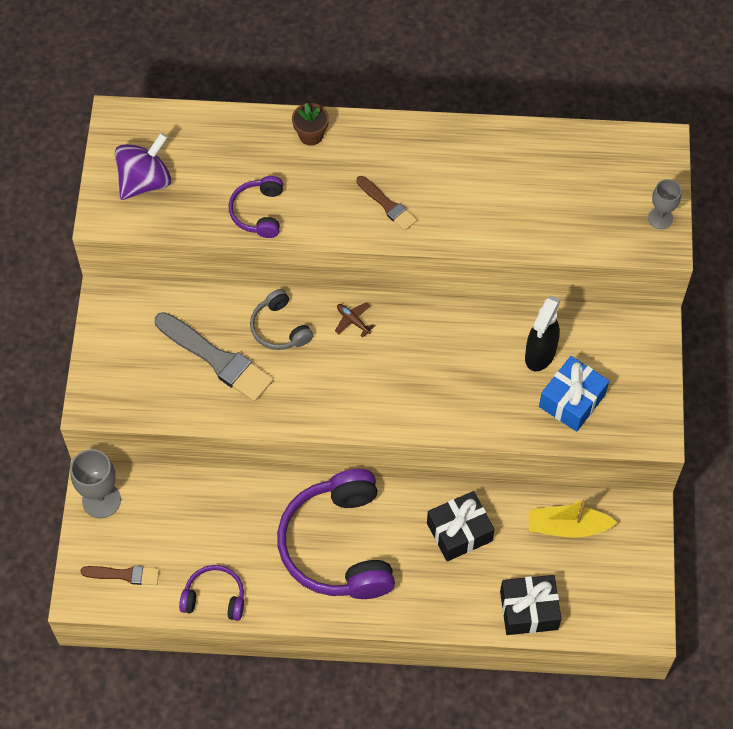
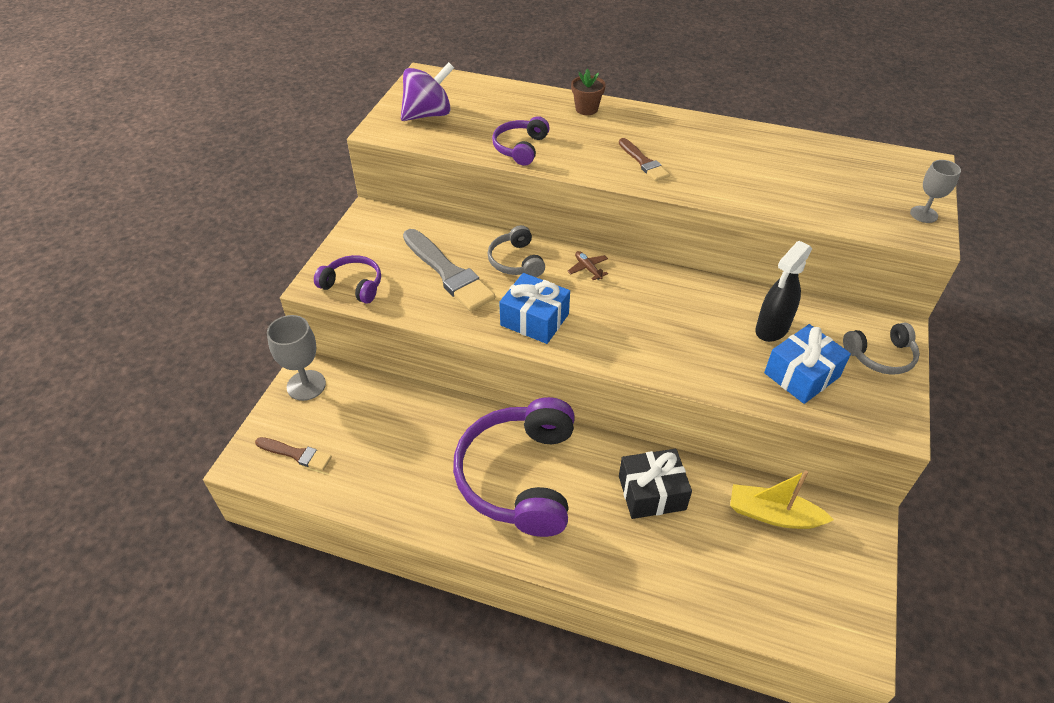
camera: 15 degrees right, 15 degrees down
purple headphones [179,565,244,621] -> purple headphones moved to [314,255,381,304]
black gift [500,575,561,635] -> none
none -> blue gift [499,273,570,344]
none -> grey headphones [843,322,920,375]

